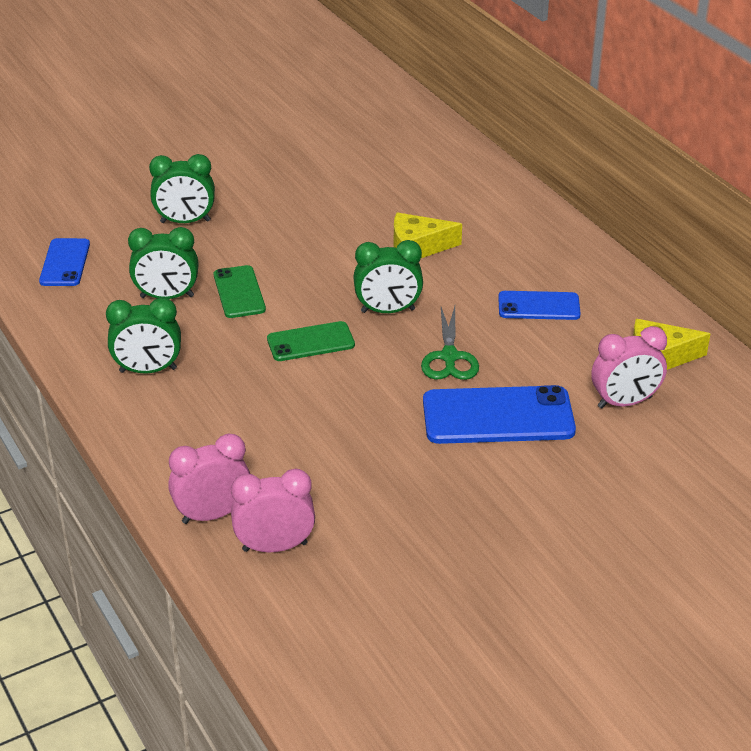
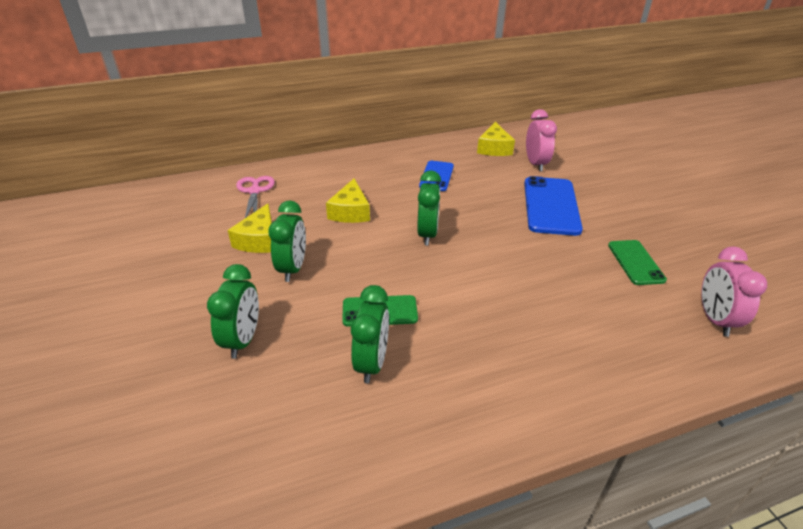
camera: 80 degrees left, 0 degrees up
blue phone [39,238,90,286] -> none
green clock [106,298,181,373] -> green clock moved to [268,200,306,282]
pink clock [168,434,250,524] -> none
green phone [267,321,355,361] -> green phone moved to [608,240,667,285]
green scissors [421,306,479,380] -> none
none -> yellow cheese [228,204,272,253]
none -> pink scissors [236,176,275,218]

